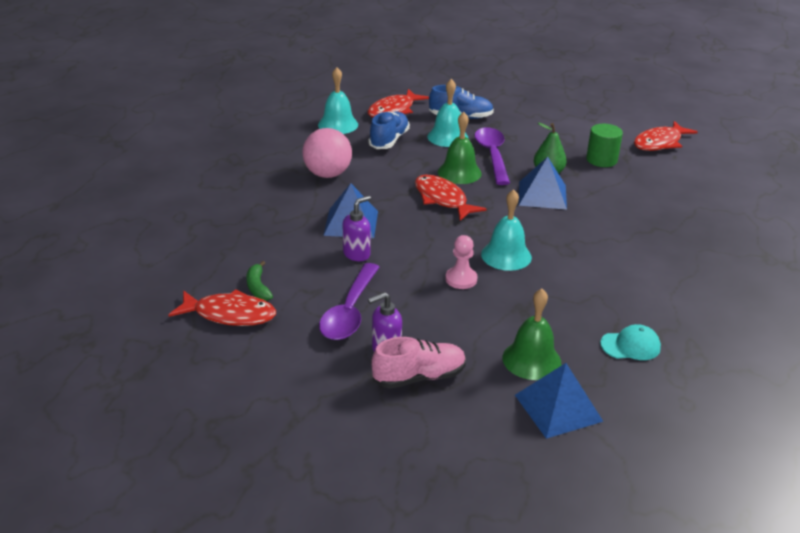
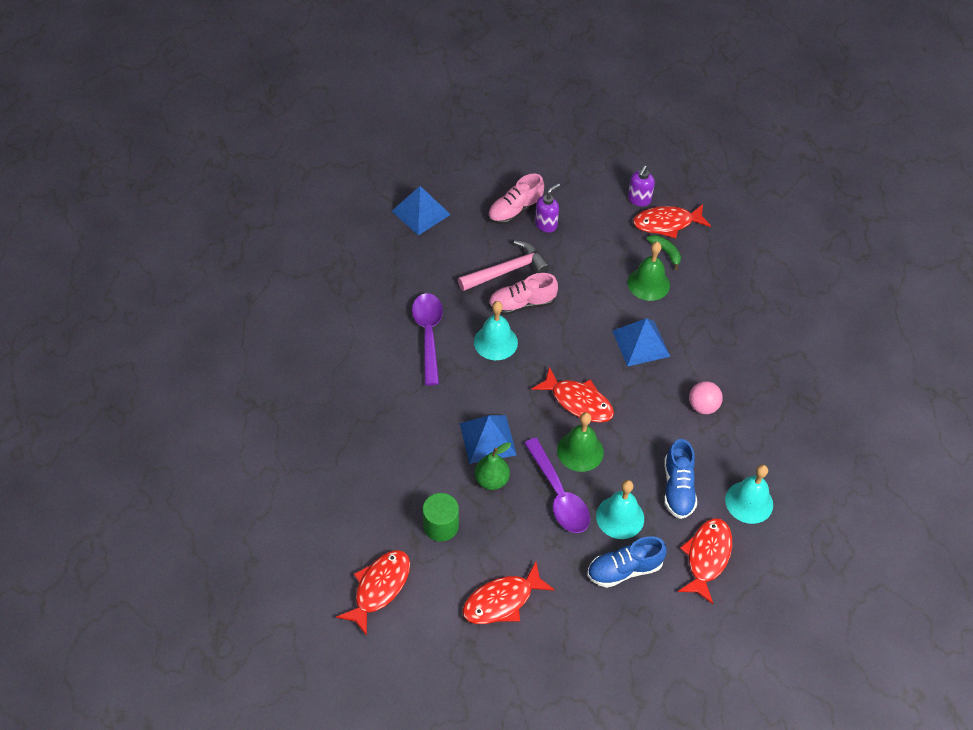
camera: 160 degrees right, 20 degrees up
pink ball [302,128,352,178] -> pink ball [689,381,723,414], size x0.65
purple spoon [319,263,379,340] -> purple spoon moved to [412,293,443,385]
purple soap dispenser [343,196,371,261] -> purple soap dispenser moved to [628,165,655,206]
pink pawn [445,235,477,289] -> pink shoe [488,273,558,315]
green bell [502,288,561,380] -> green bell moved to [628,242,670,301]
turquoise cap [600,324,661,360] -> none
none -> pink hammer [458,241,550,291]
none -> red fish [462,561,555,624]

